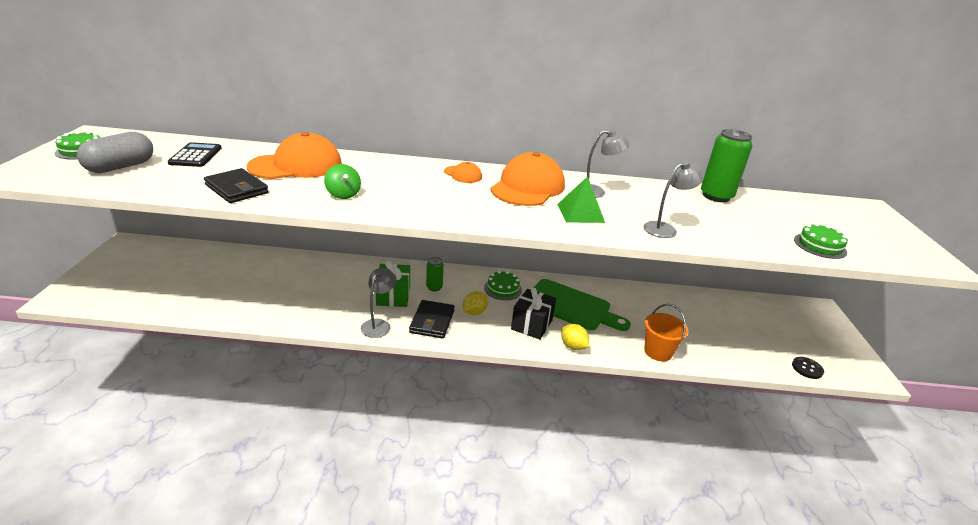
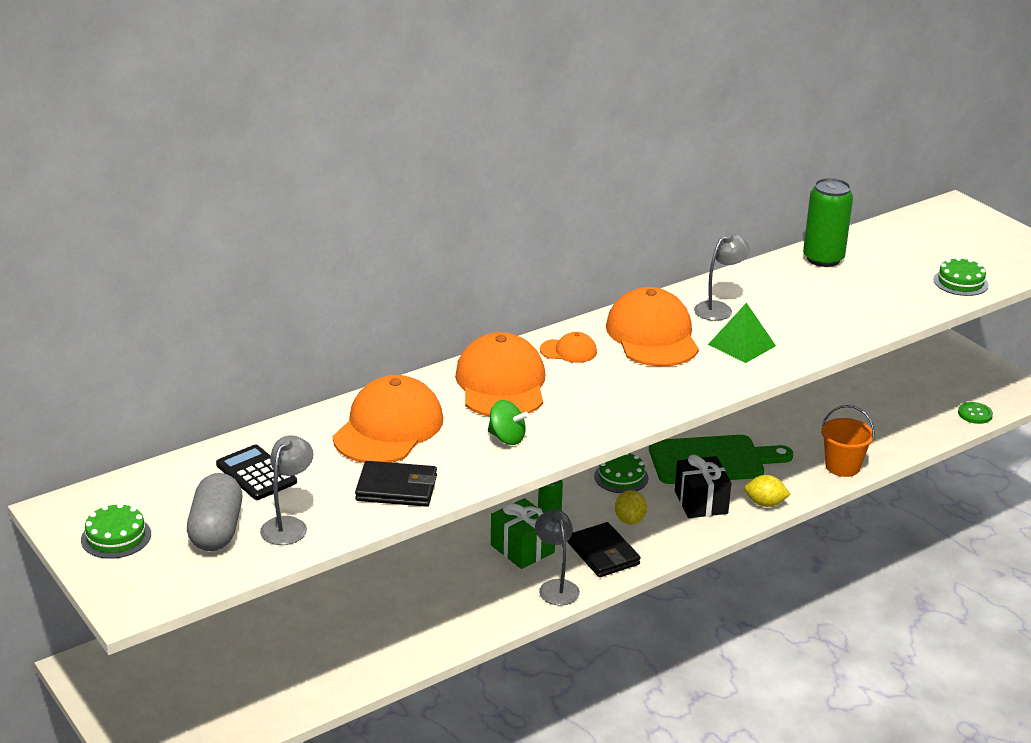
camera: 35 degrees left, 0 degrees up
grey lamp [643,160,703,238] -> grey lamp moved to [260,435,314,545]
black button [792,357,824,379] -> green button [958,402,993,424]
none -> orange cap [455,332,545,417]

